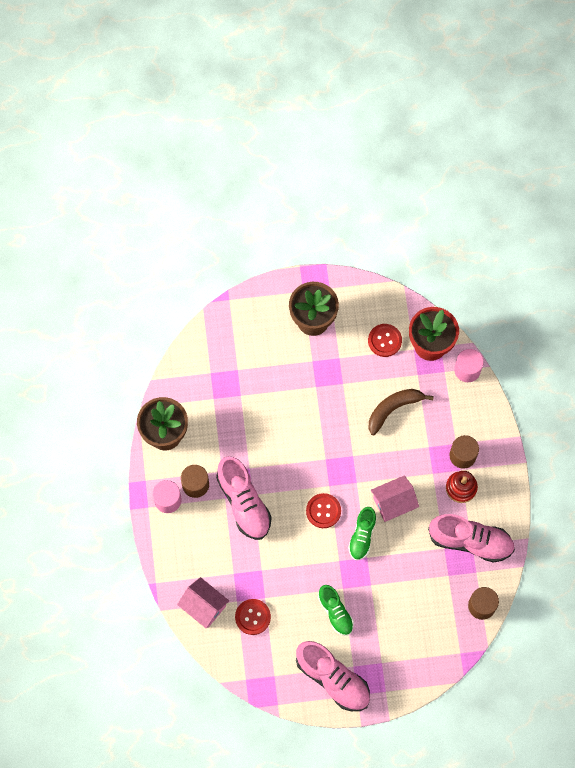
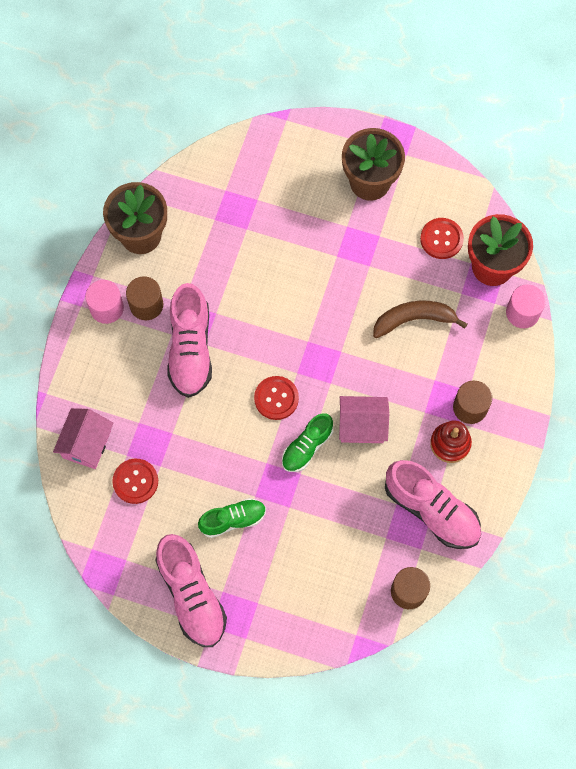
camera: 25 degrees right, 0 degrees up
pink house [177,577,229,629] -> pink house turned 45 degrees clockwise [53,408,113,469]
green shoe [318,585,354,636] -> green shoe turned 105 degrees counterclockwise [198,498,266,538]

